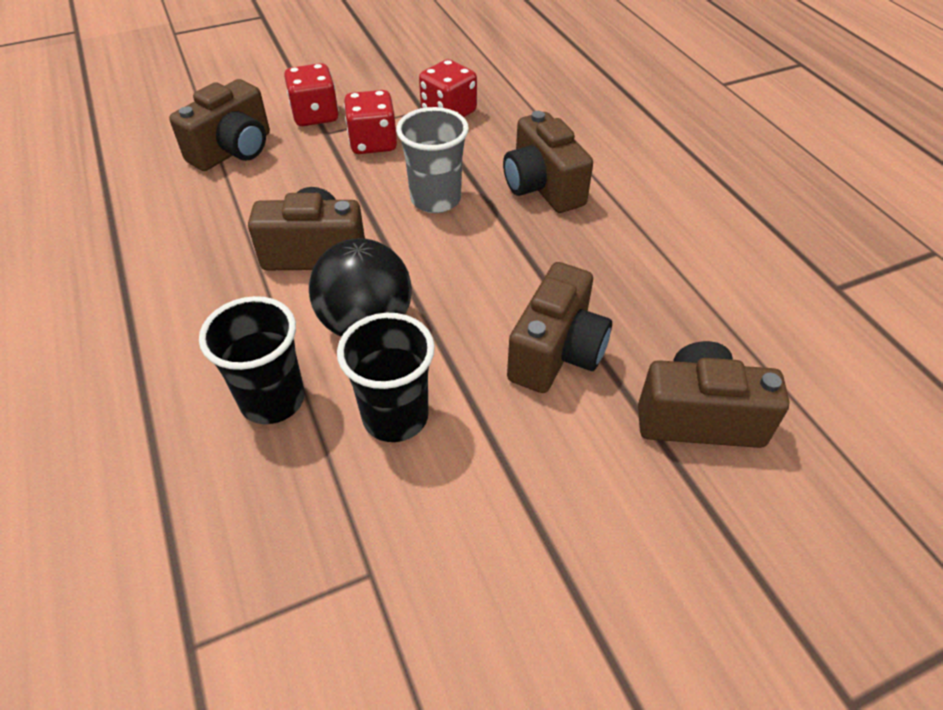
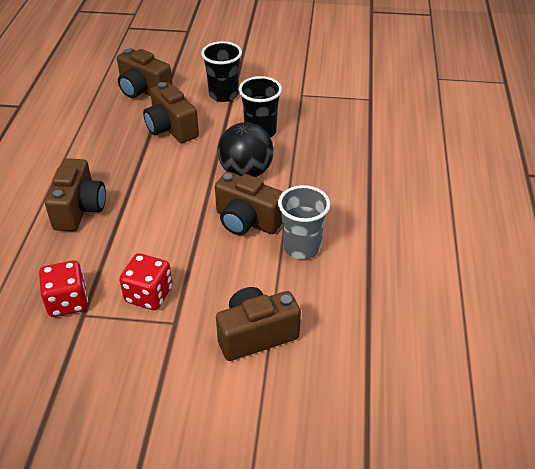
camera: 150 degrees left, 5 degrees down
black cup [199,296,305,424] -> black cup moved to [201,41,242,102]
red dice [284,63,339,126] -> none
grey cup [396,107,469,213] -> grey cup moved to [278,185,330,259]
brown camera [507,262,612,393] -> brown camera turned 90 degrees counterclockwise [143,82,199,143]

